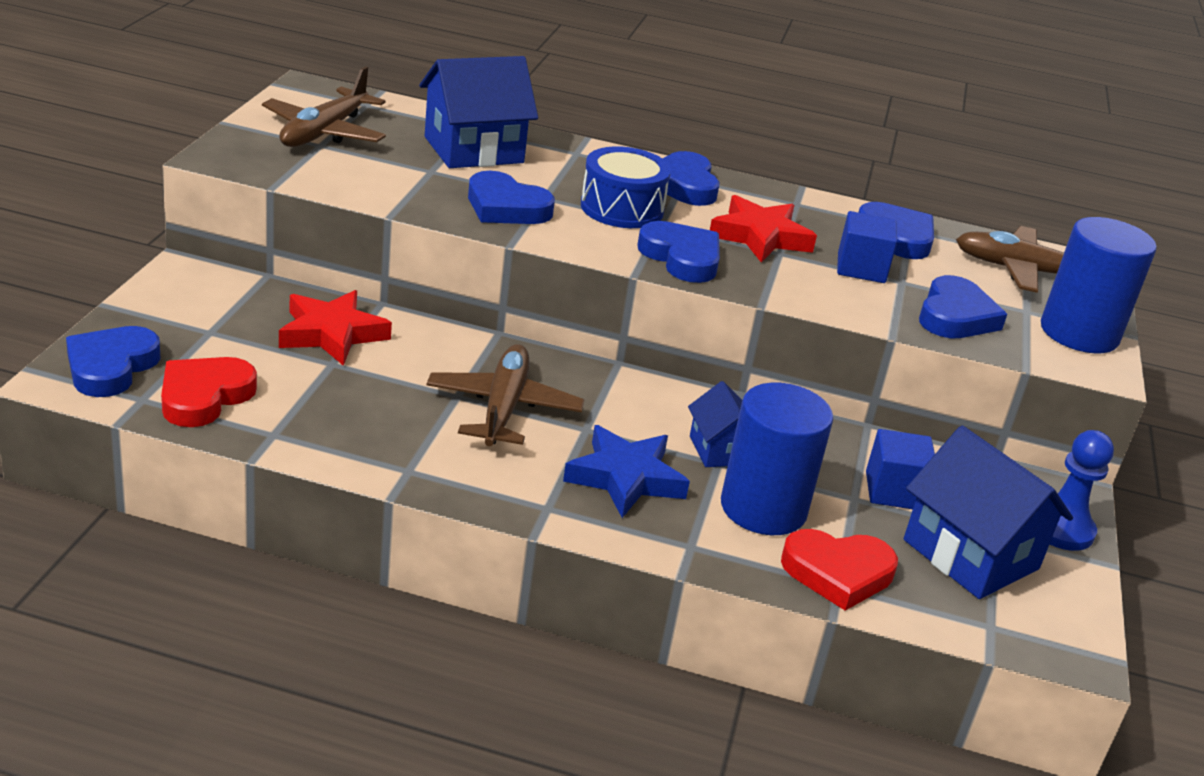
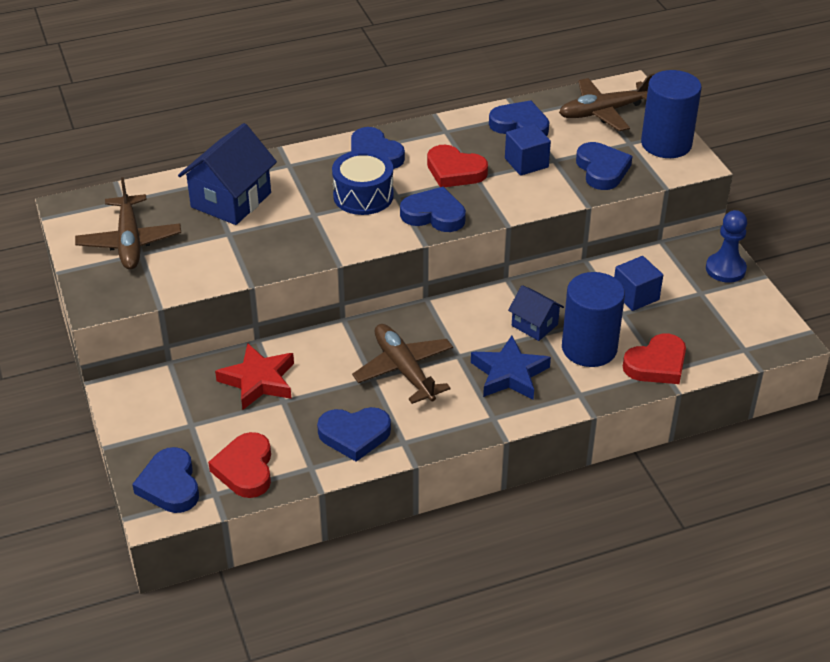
camera: 30 degrees left, 10 degrees up
blue heart [468,171,555,224] -> blue heart moved to [317,407,391,462]
red star [710,195,817,263] -> red heart [427,145,488,187]
blue house [904,425,1073,599] -> none

